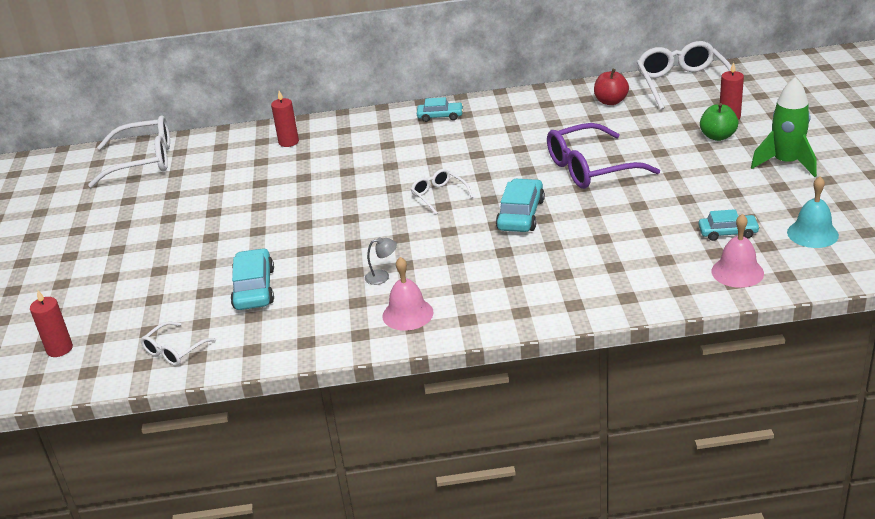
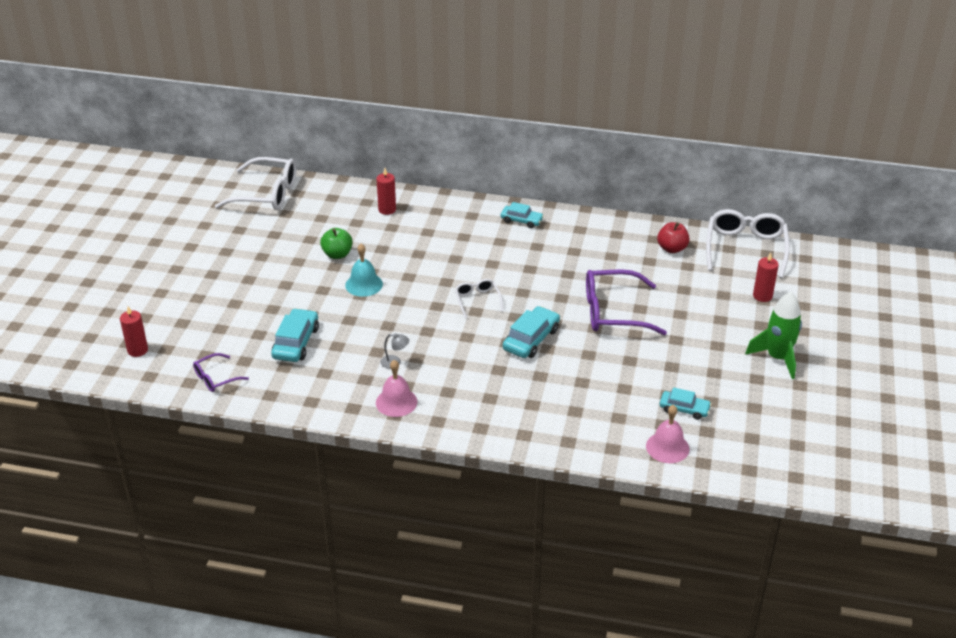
camera: 15 degrees right, 5 degrees up
white glasses [141,322,216,366] -> purple glasses [193,353,249,392]
green apple [700,103,738,141] -> green apple moved to [320,228,353,259]
turquoise bell [787,176,839,248] -> turquoise bell moved to [345,244,383,297]

